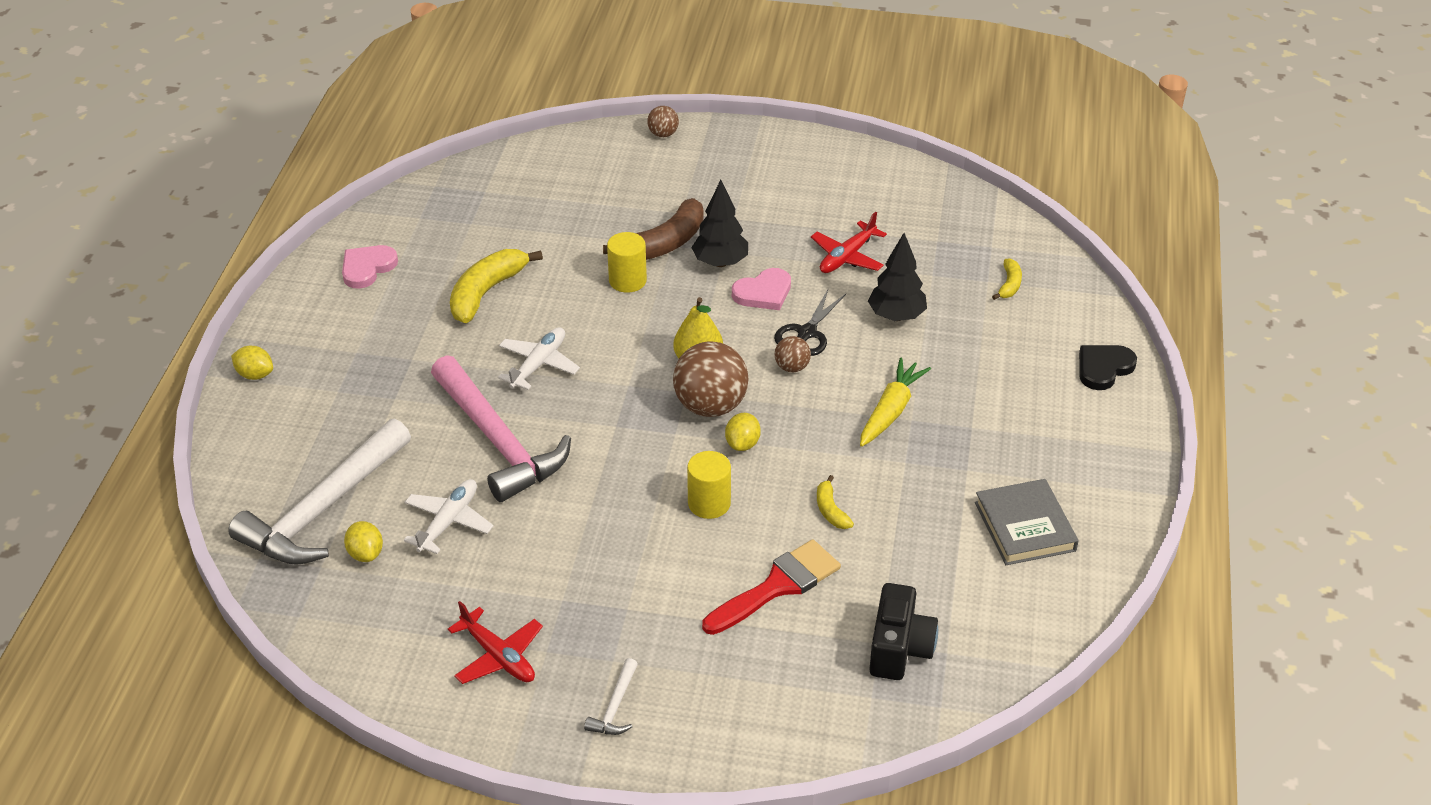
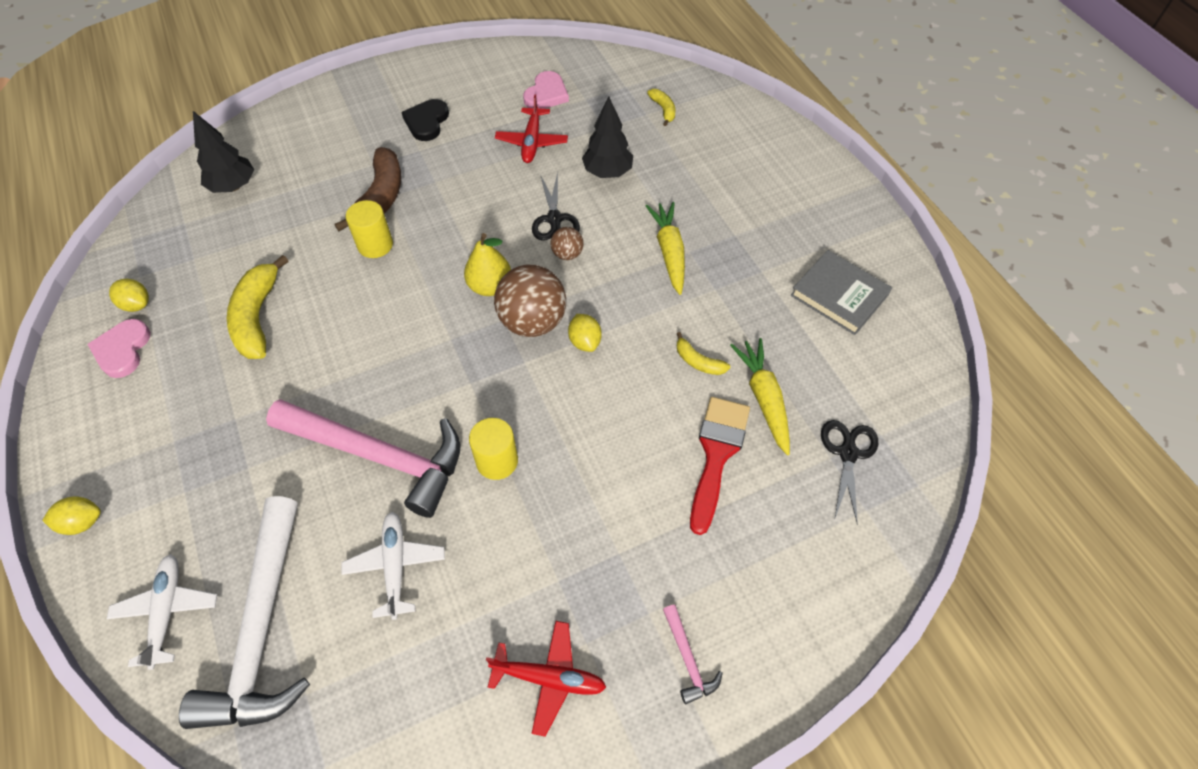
camera: 35 degrees left, 15 degrees up
yellow lemon [344,521,383,562] -> yellow lemon moved to [109,279,149,312]
white plane [498,327,580,390] -> white plane moved to [107,554,217,670]
white hammer [584,658,638,735] -> pink hammer [663,604,723,704]
brown ball [647,106,679,137] -> none
yellow cylinder [687,451,731,519] -> yellow cylinder moved to [469,418,518,480]
black tree [691,180,748,267] -> black tree moved to [193,111,254,193]
pink heart [732,268,791,310] -> pink heart moved to [523,71,569,109]
black camera [869,583,938,680] -> black scissors [821,420,878,525]
black heart [1079,345,1137,390] -> black heart moved to [401,99,449,141]
none -> yellow carrot [730,338,790,455]

